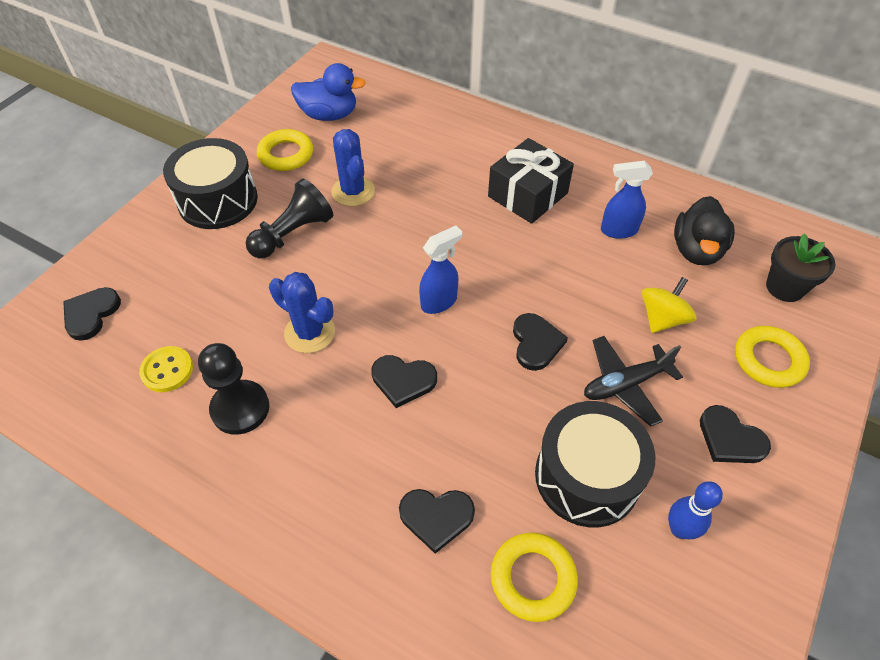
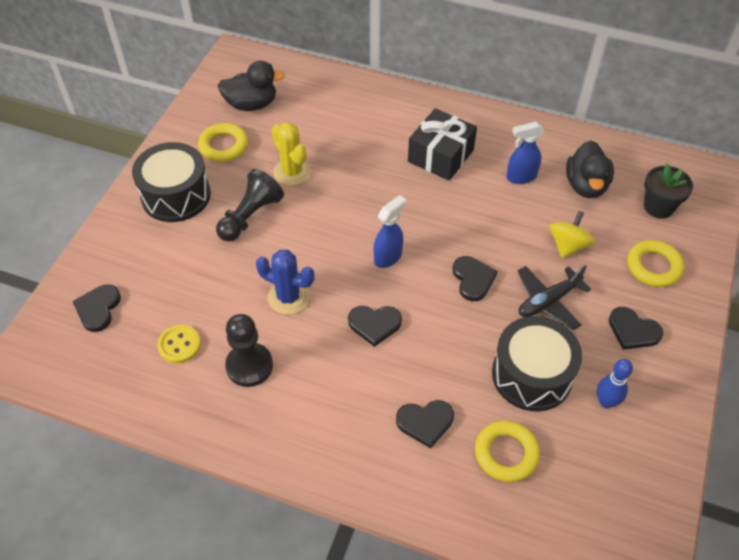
camera: 10 degrees left, 0 degrees up
blue duck [291,63,366,121] -> black duck [218,61,285,111]
blue cactus [331,129,375,206] -> yellow cactus [271,122,311,186]

